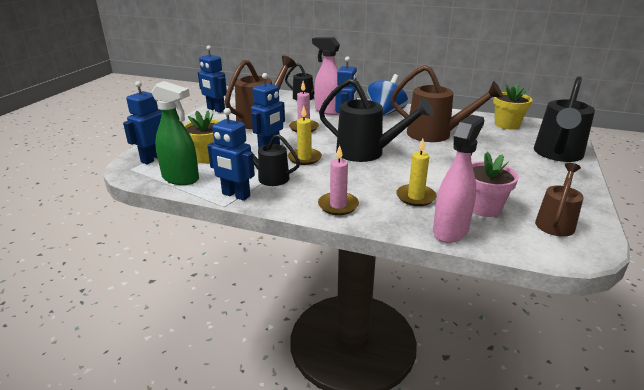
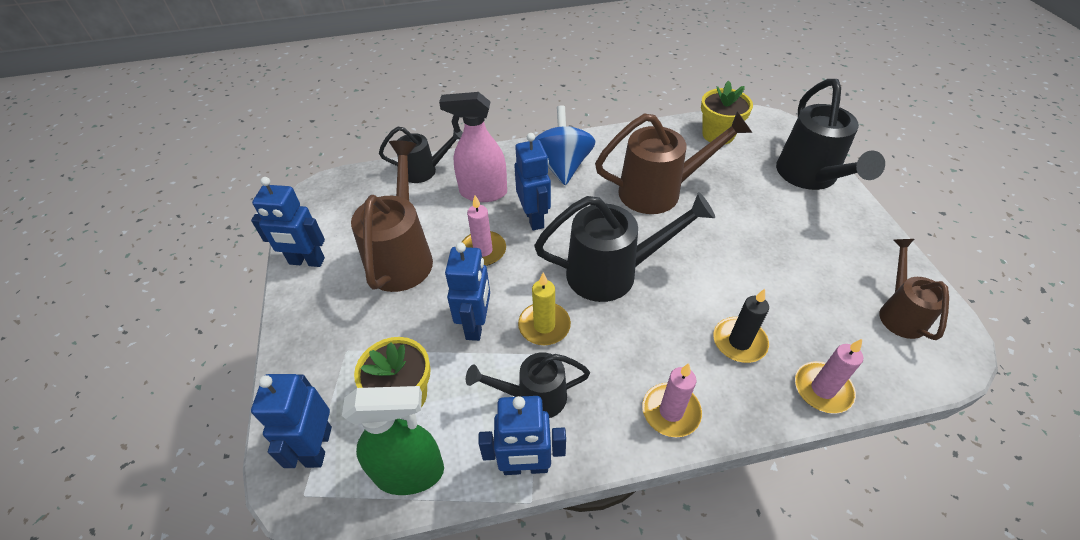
camera: 30 degrees left, 20 degrees up
yellow candle [396,139,437,206] -> black candle [713,289,769,363]
pink spray bottle [433,115,484,243] -> pink candle [795,339,863,414]
pink flower pot [472,152,519,217] -> none

